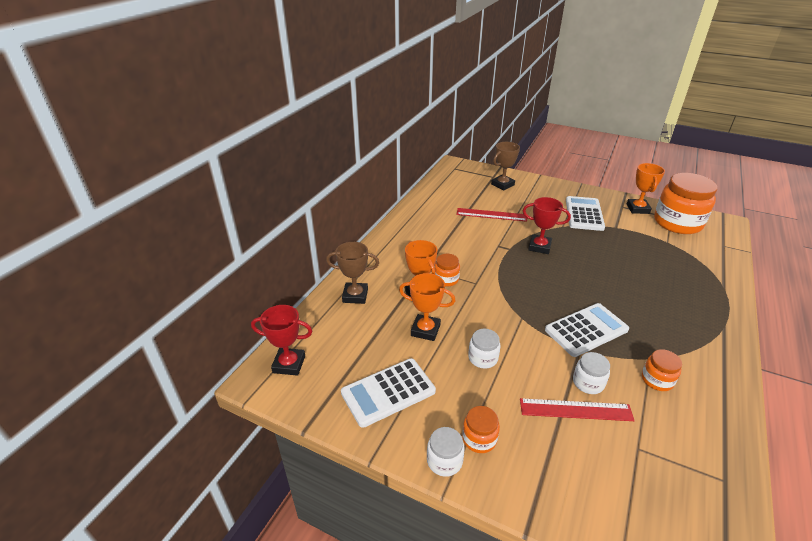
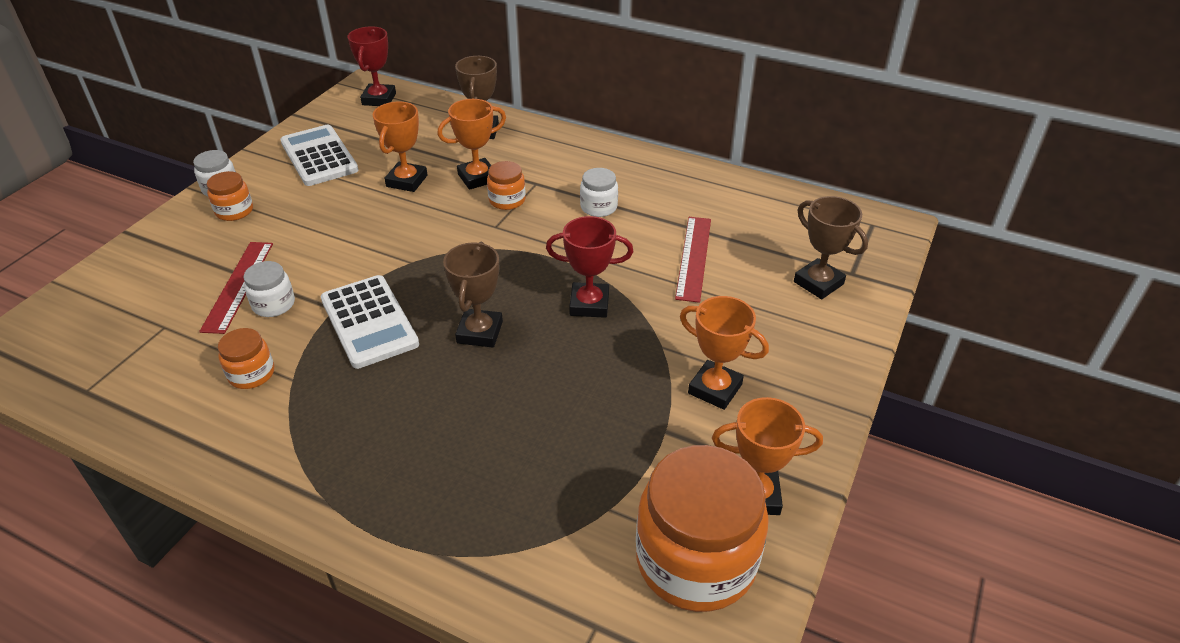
camera: 90 degrees right, 5 degrees up
white jar [468,329,500,369] -> white jar moved to [580,168,618,217]
red trophy [523,197,571,254] -> red trophy turned 75 degrees clockwise [546,216,633,318]
white calculator [566,196,605,231] -> orange trophy [680,296,769,410]
none -> brown trophy [443,242,503,347]

